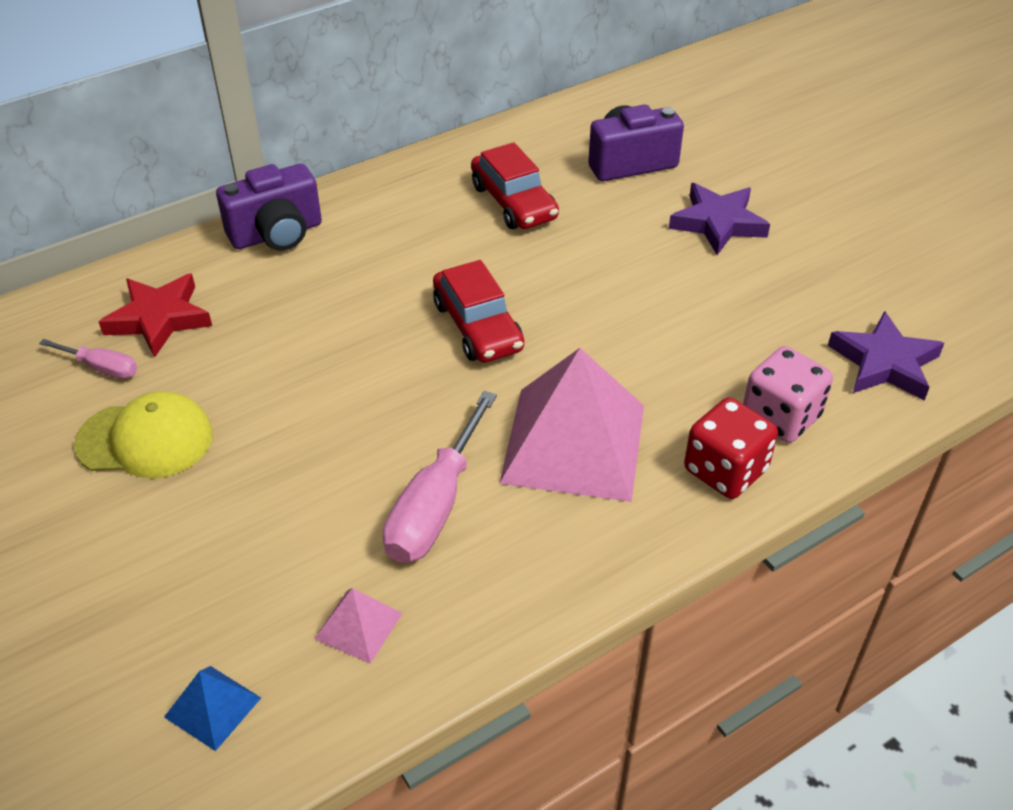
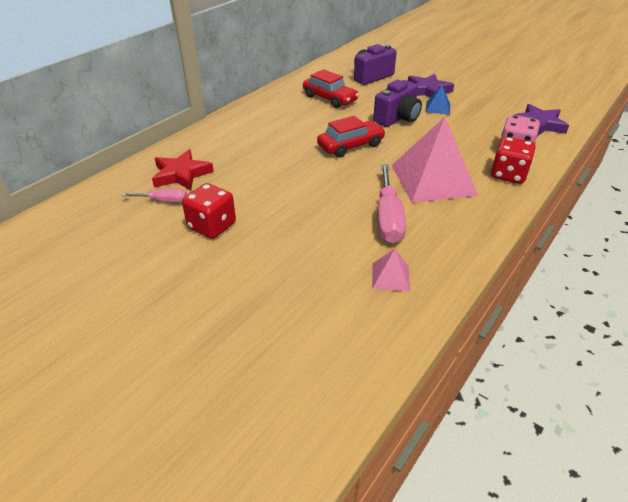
camera: 20 degrees left, 5 degrees down
yellow cap [74,391,213,478] -> red dice [182,183,236,239]
blue pyramid [164,666,261,751] -> blue pyramid moved to [425,85,450,115]
purple camera [216,164,322,251] -> purple camera moved to [373,80,422,127]
red car [433,260,524,363] -> red car turned 75 degrees counterclockwise [317,116,386,158]

